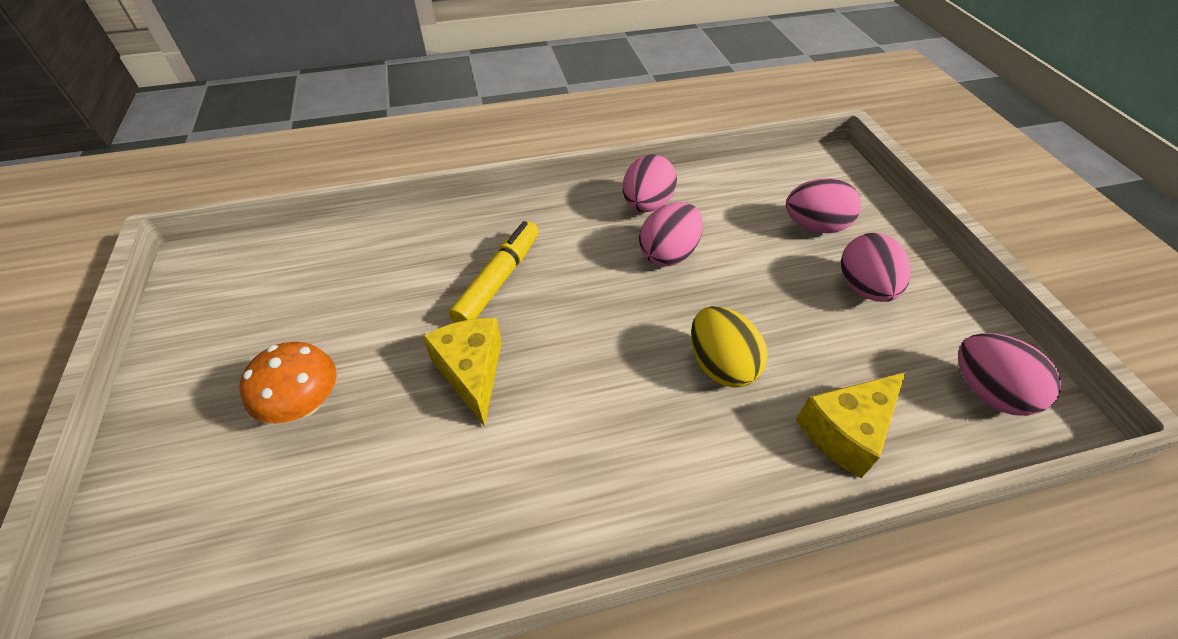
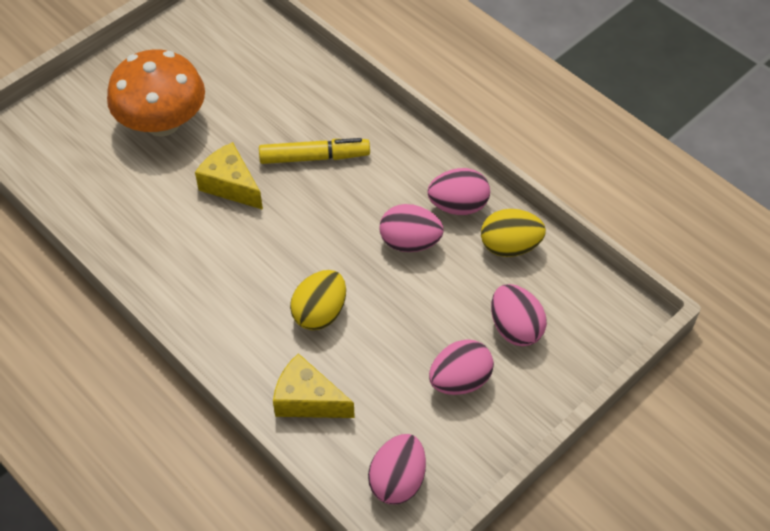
camera: 60 degrees right, 5 degrees up
orange mushroom [239,342,337,424] -> orange mushroom [107,49,205,137], size x1.71
yellow cheese [422,318,502,427] -> yellow cheese turned 90 degrees counterclockwise [195,142,263,210]
none -> yellow egg [481,209,546,257]

